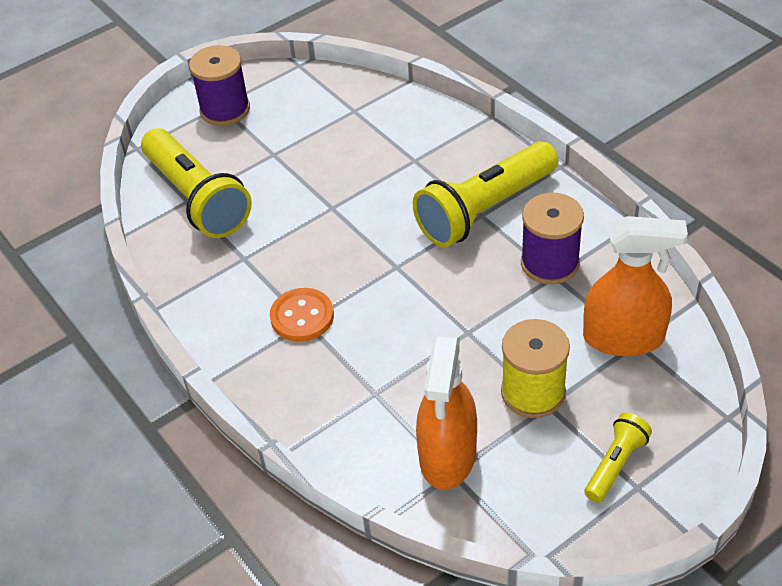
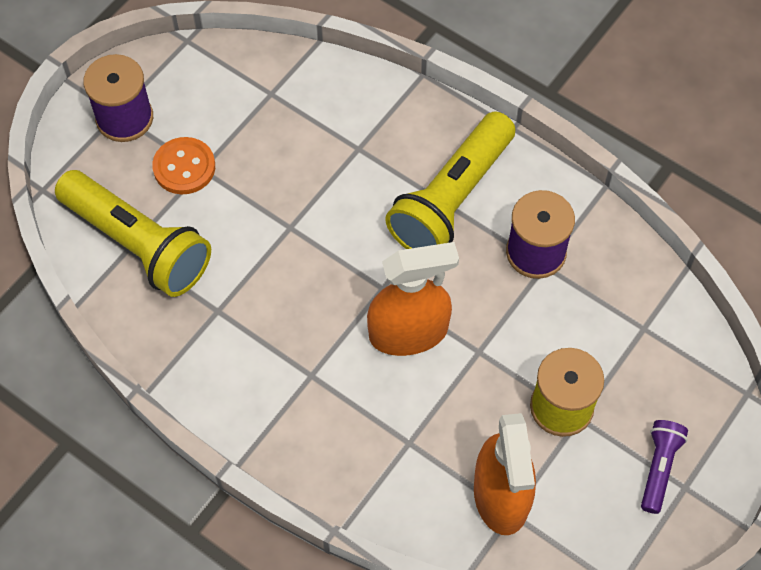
camera: 20 degrees left, 15 degrees up
orange button [270,288,334,342] -> orange button moved to [152,137,215,194]
orange spray bottle [583,216,688,356] -> orange spray bottle moved to [367,242,459,356]
yellow flashlight [584,413,652,503] -> purple flashlight [641,420,688,514]

